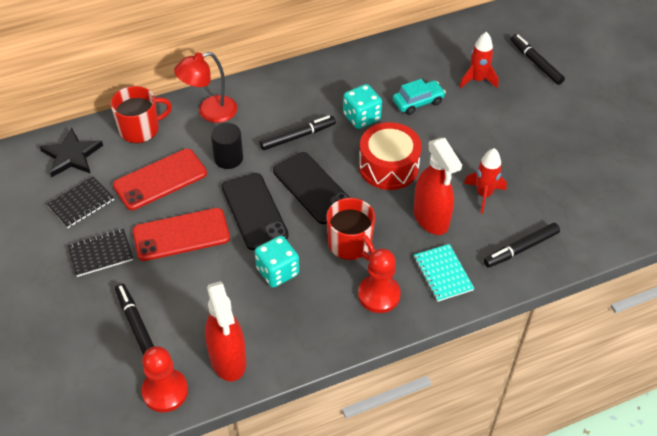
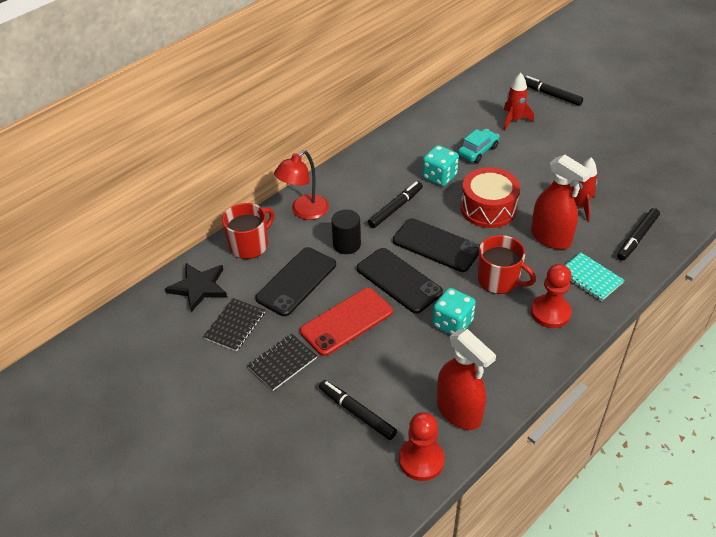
camera: 20 degrees left, 5 degrees down
red phone [113,149,207,210] -> black phone [255,247,336,316]

